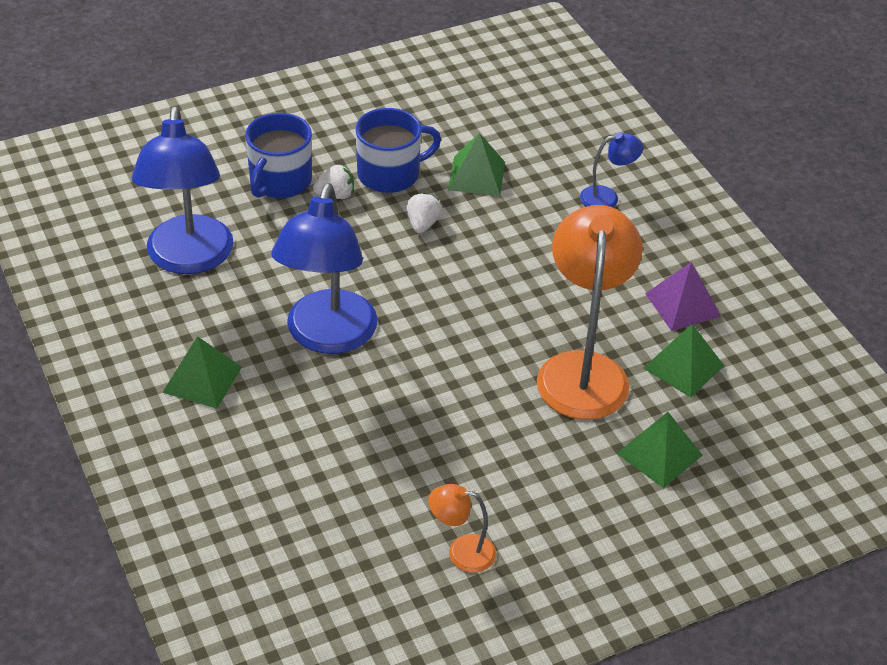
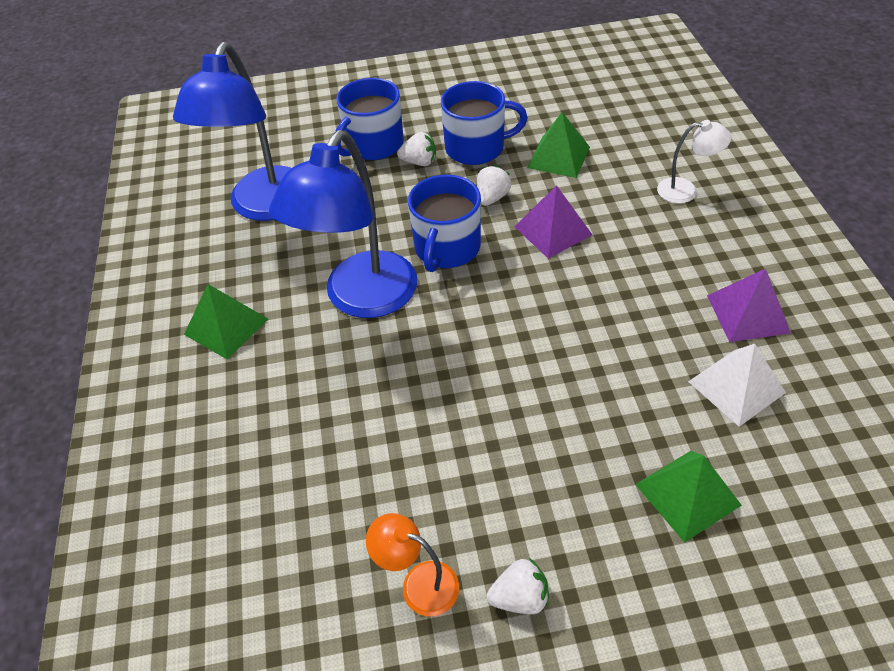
camera: 20 degrees right, 5 degrees up
orange lamp [537,205,643,420] -> none
blue lamp [580,132,643,208] -> white lamp [657,120,732,204]
green pyramid [643,324,724,397] -> white pyramid [688,344,786,427]
none -> blue mug [408,175,481,272]
none -> white strawberry [487,558,549,614]
none -> purple pyramid [515,185,592,259]

